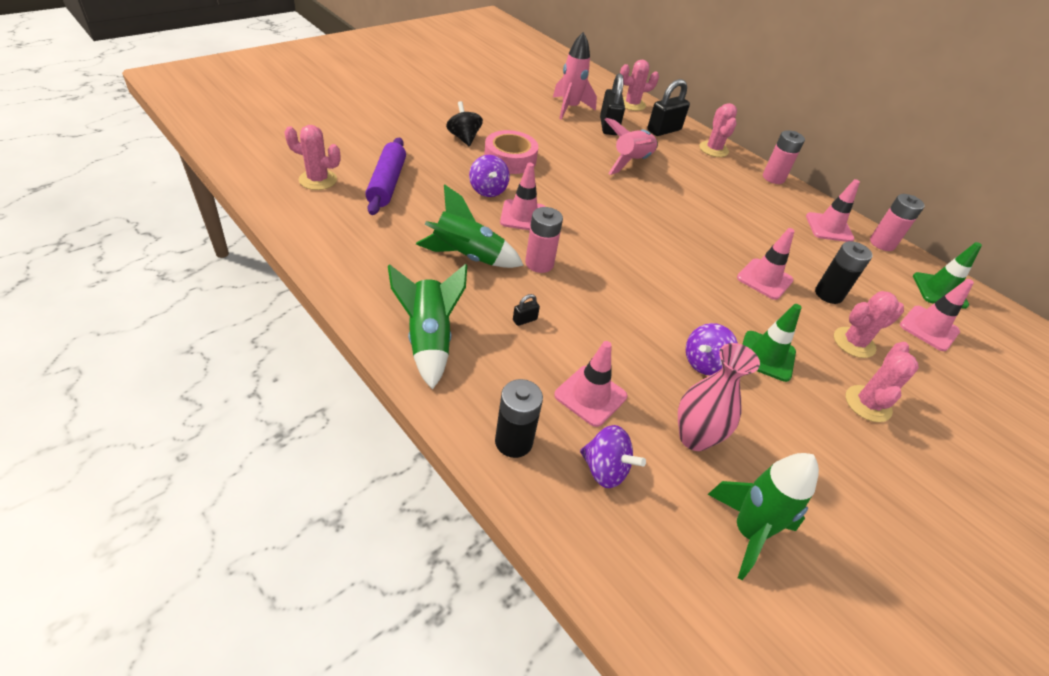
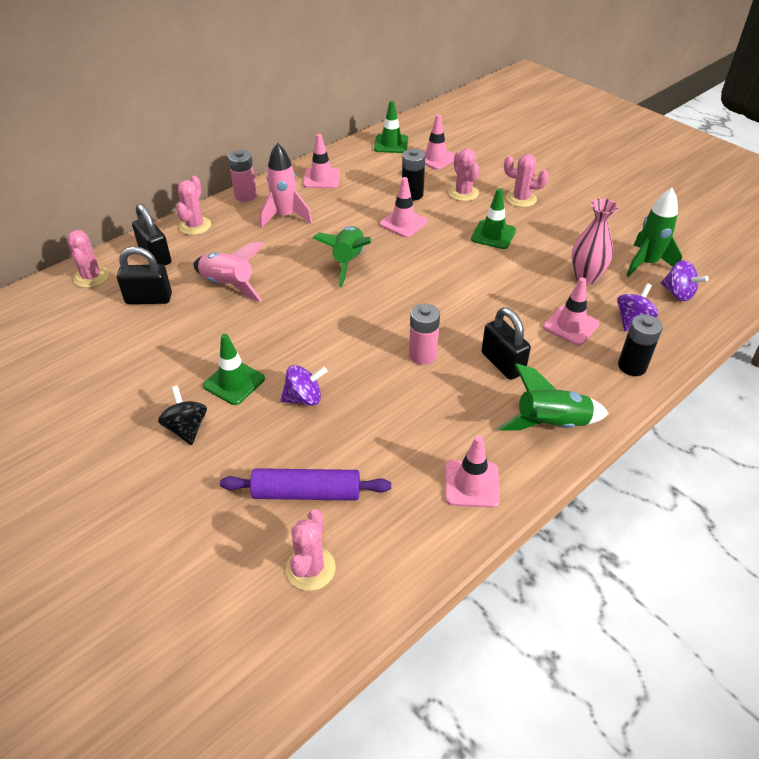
camera: 85 degrees left, 0 degrees up
green rocket [416,184,524,268] -> green rocket moved to [313,226,371,287]
black spinning top [446,101,483,147] -> black spinning top turned 90 degrees clockwise [158,386,207,445]
pink tape [484,130,538,174] -> green traffic cone [203,334,265,405]
pink traffic cone [500,163,545,230] -> pink traffic cone moved to [445,436,500,508]
black padlock [513,294,540,326] -> black padlock [482,307,531,380], size x2.26
pink rocket [553,32,597,120] -> pink rocket moved to [260,143,312,228]
purple spinning top [686,323,738,376] -> purple spinning top moved to [661,260,709,301]
pink cactus [699,103,737,157] -> pink cactus turned 75 degrees counterclockwise [176,175,211,235]
pink battery [870,194,925,251] -> none

